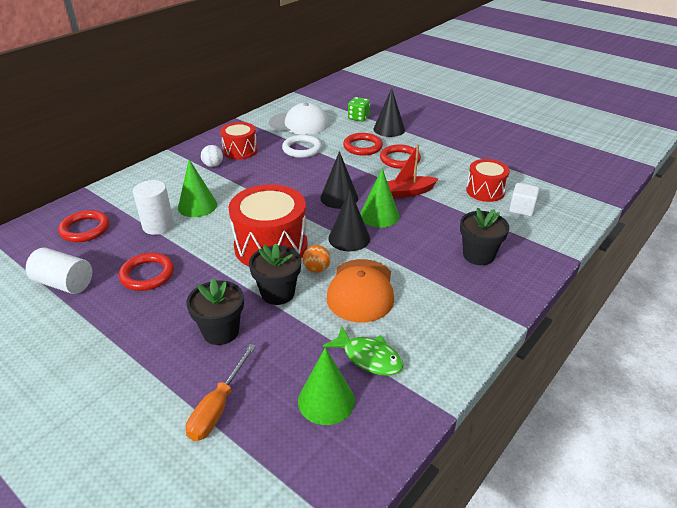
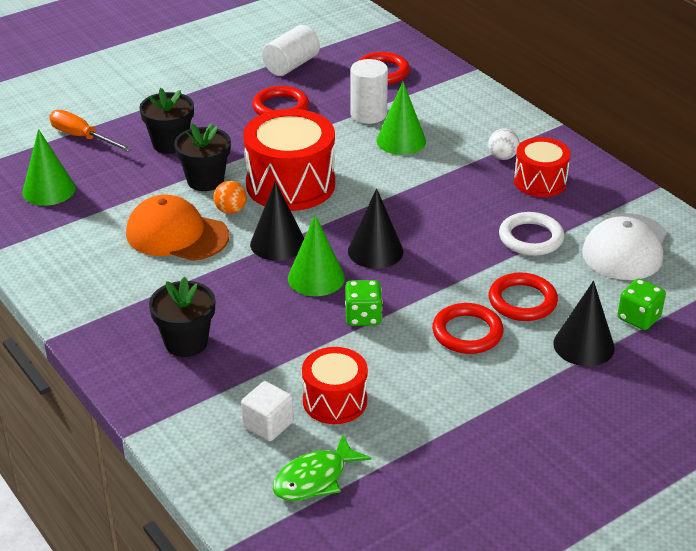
camera: 105 degrees right, 0 degrees up
green fish [323,326,404,376] -> green fish moved to [273,435,371,501]
red boat [388,144,439,198] -> green dice [345,280,383,326]

